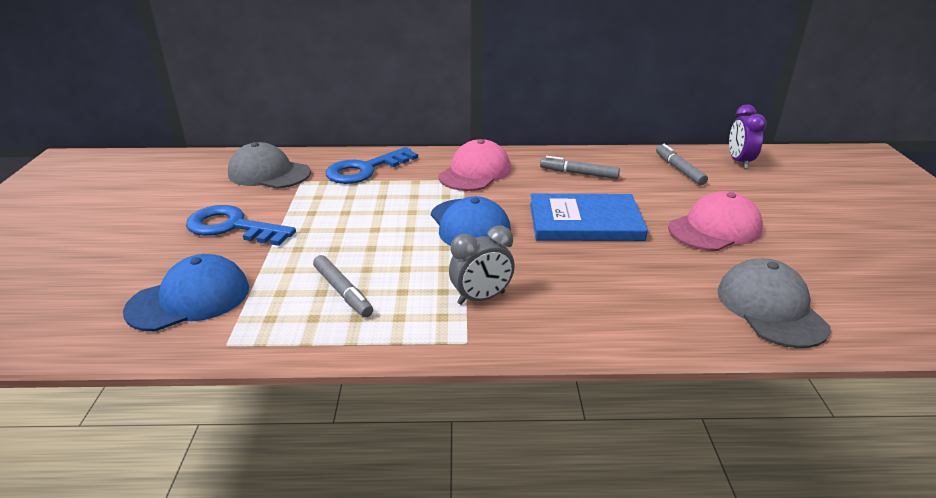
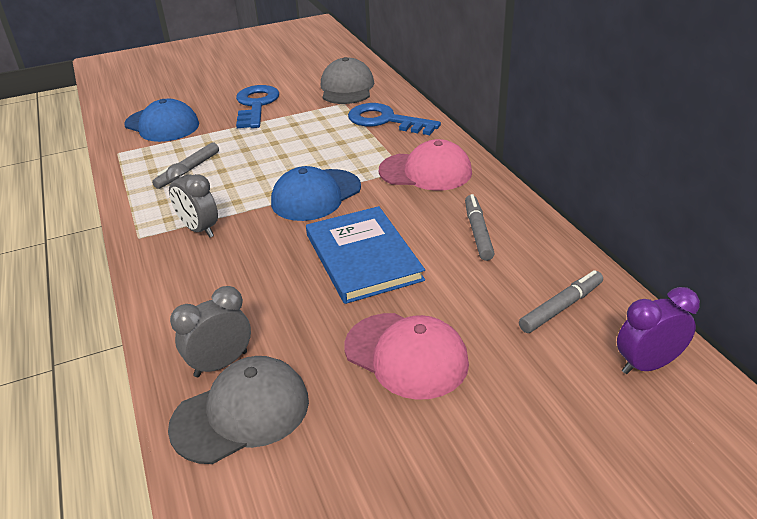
camera: 70 degrees right, 5 degrees up
none -> grey clock [170,286,251,377]

